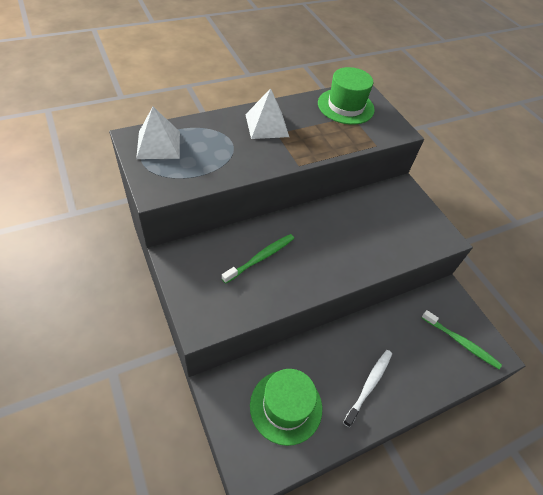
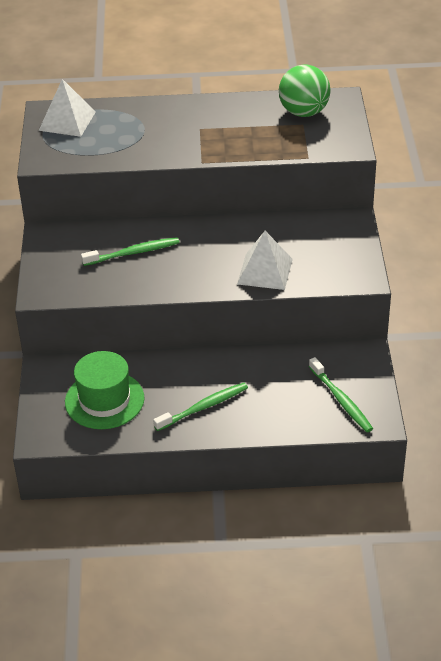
camera: 30 degrees right, 10 degrees down
white pyramid [245,88,289,139] -> white pyramid moved to [237,231,293,290]
green hat [318,67,375,125] -> green ball [279,65,331,117]
white toothbrush [343,350,392,427] -> green toothbrush [153,383,248,431]

